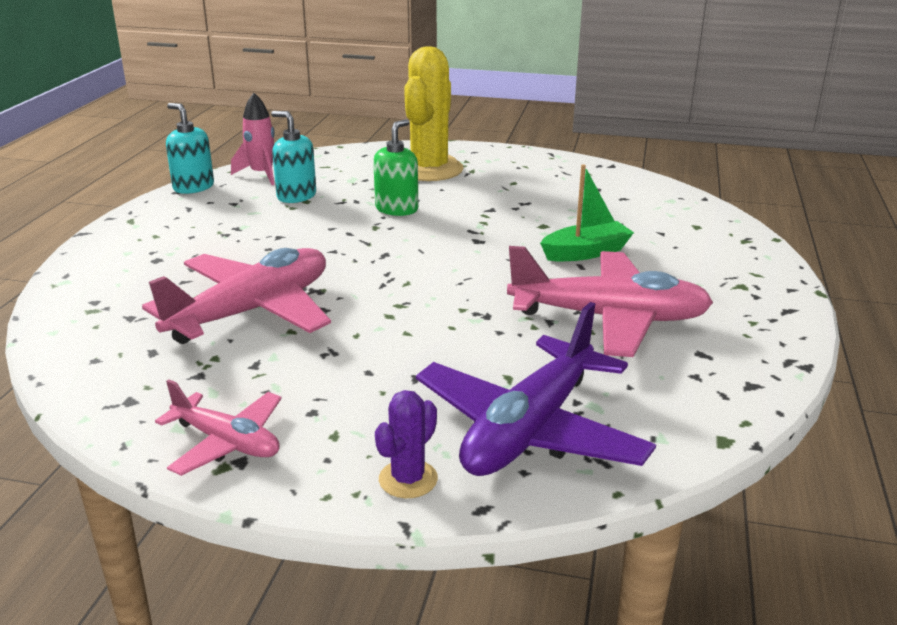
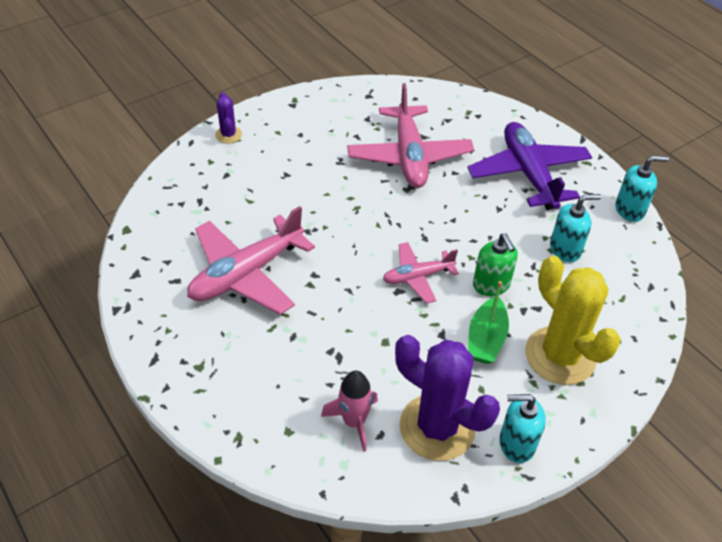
camera: 130 degrees right, 20 degrees up
pink plane [155,379,282,476] -> pink plane moved to [383,242,459,303]
pink rocket [231,93,275,185] -> pink rocket moved to [321,370,378,452]
purple plane [416,302,656,476] -> purple plane moved to [467,122,592,210]
green boat [540,165,634,261] -> green boat moved to [468,281,509,364]
none -> purple cactus [395,335,500,461]
none -> turquoise soap dispenser [499,394,546,463]

